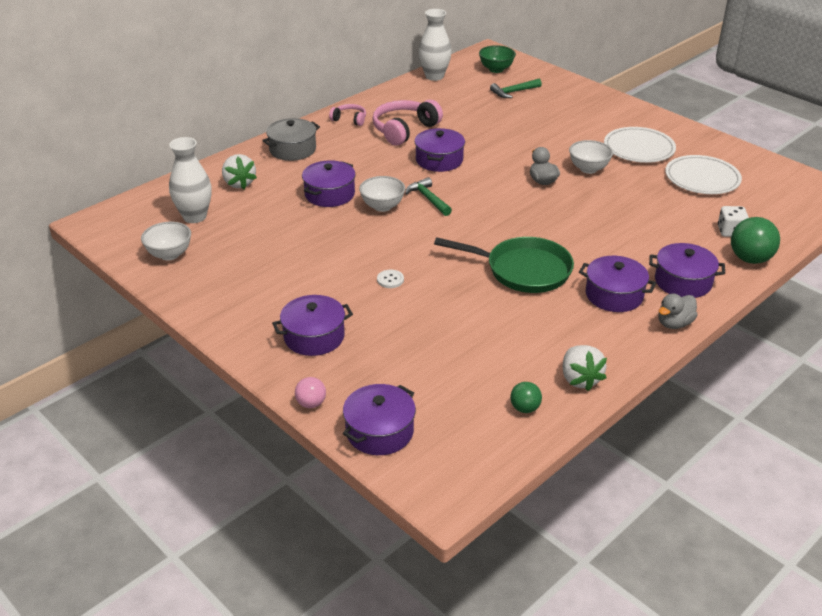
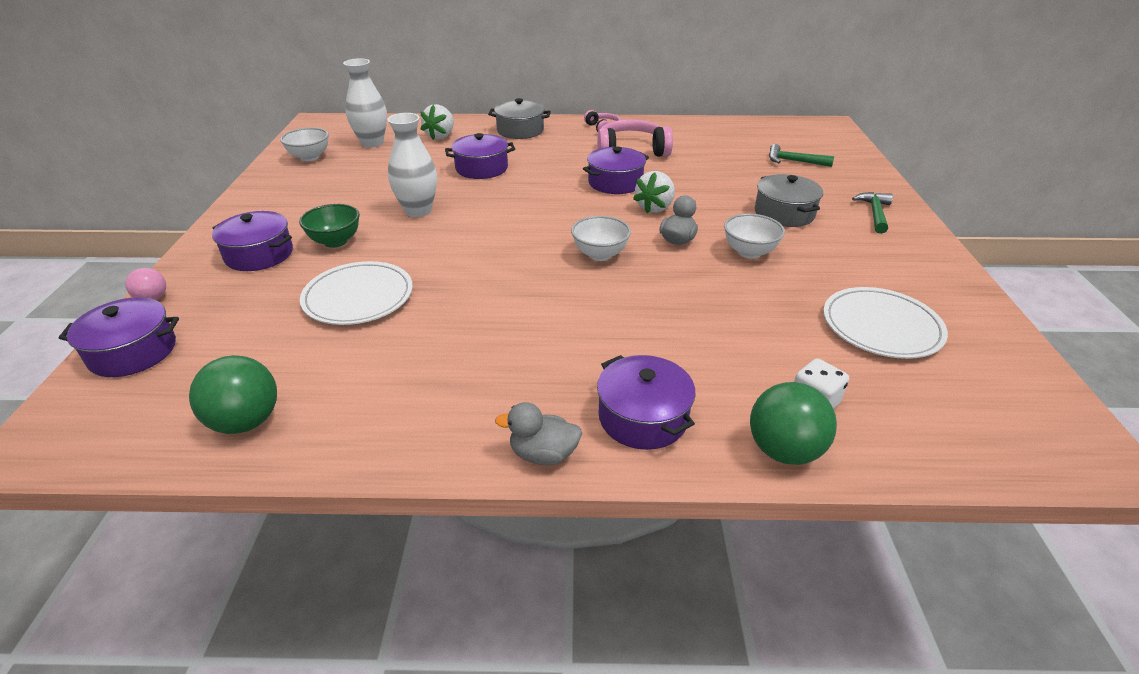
camera: 45 degrees right, 0 degrees up
white bowl [359,176,405,212] -> white bowl moved to [571,216,631,261]
white button [377,269,404,288] -> none
green hammer [405,177,452,216] -> green hammer moved to [852,192,893,234]
white vase [419,9,452,81] -> white vase moved to [387,113,437,217]
green pan [434,237,574,293] -> none
green bowl [479,45,516,73] -> green bowl moved to [299,204,360,248]
green ball [510,382,542,413] -> green ball [189,355,277,434], size x1.78
white strawberry [563,345,607,391] -> white strawberry moved to [633,171,675,213]
purple pot [579,256,656,312] -> none
white plate [604,127,676,163] -> white plate moved to [300,261,413,325]
none -> grey pot [755,174,823,227]

